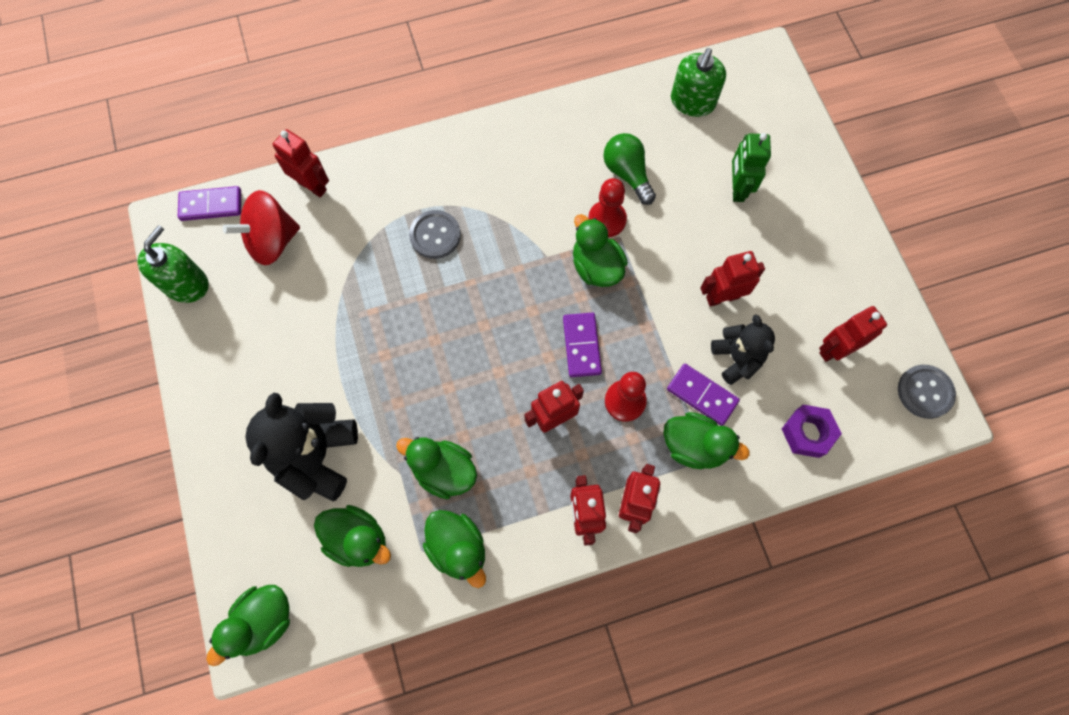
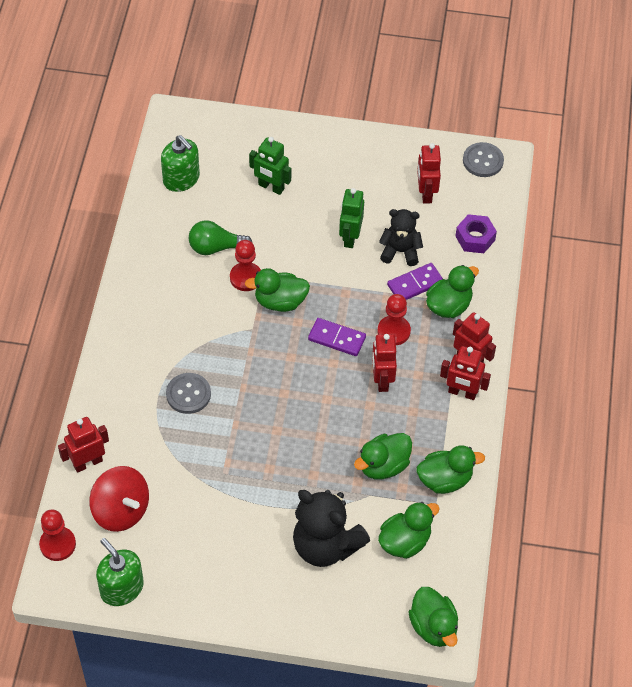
camera: 65 degrees left, 15 degrees down
purple domino [178,186,241,221] -> red pawn [39,509,76,561]
red spinning top [223,190,300,265] -> red spinning top turned 45 degrees counterclockwise [89,466,149,532]
red robot [700,251,765,307] -> green robot [339,188,364,248]

